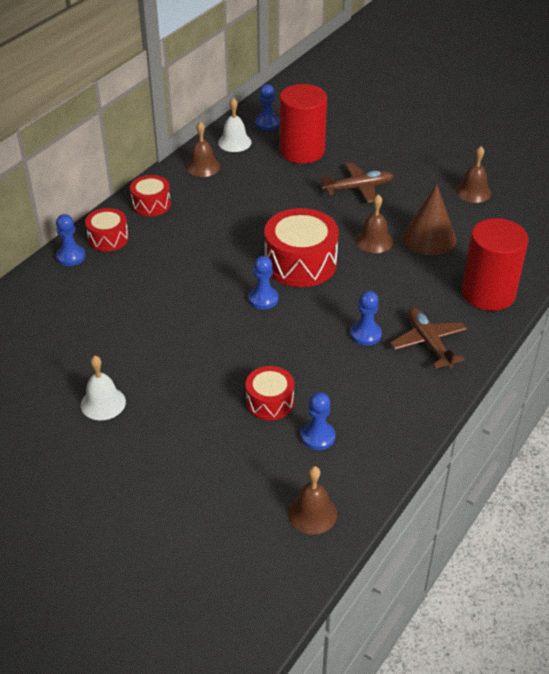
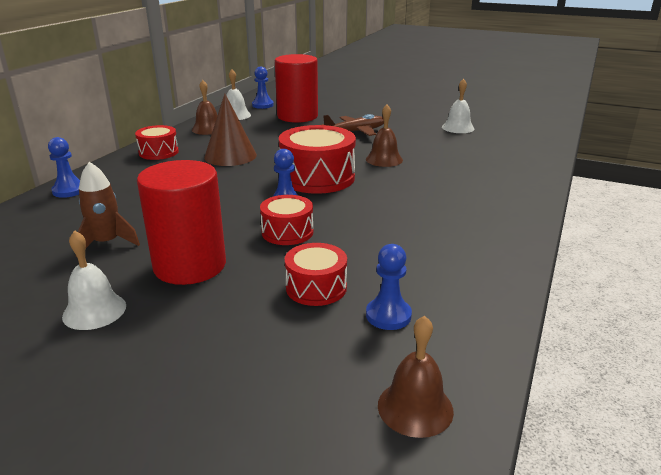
camera: 10 degrees left, 15 degrees down
red drum [85,208,129,252] -> red drum moved to [260,195,313,245]
blue pawn [350,291,382,346] -> none
brown plane [390,307,467,369] -> none
brown cone [403,185,456,255] -> brown cone moved to [204,93,257,166]
brown bell [455,146,491,203] -> white bell [442,79,474,133]
red cylinder [462,218,529,311] -> red cylinder moved to [137,160,226,285]
none -> brown rocket [76,162,140,257]

